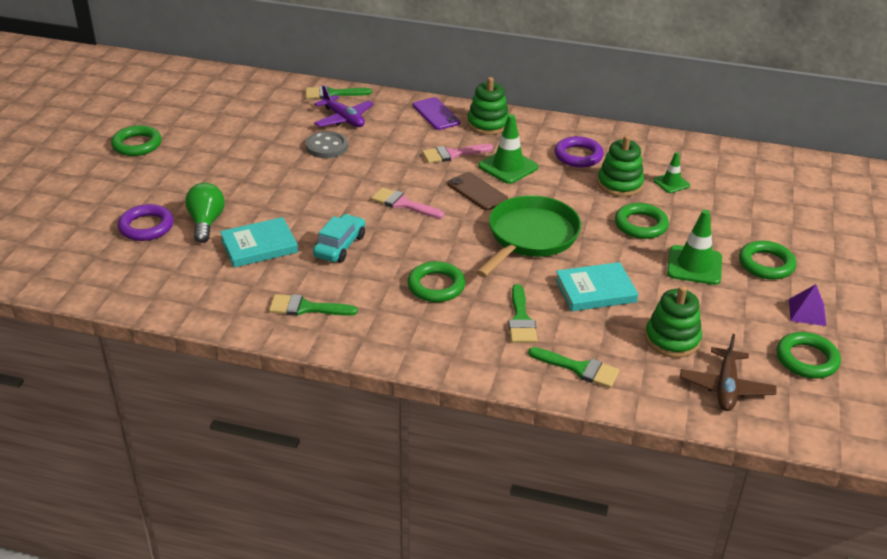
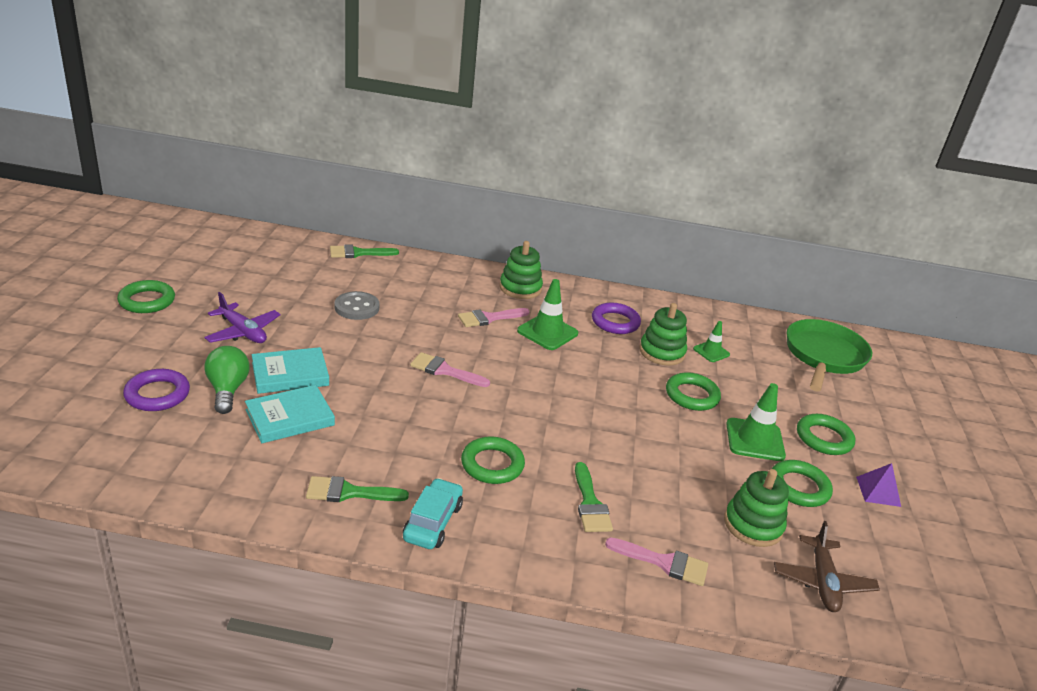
camera: 10 degrees left, 5 degrees down
turquoise car [313,214,365,262] -> turquoise car moved to [403,478,463,549]
purple plane [314,85,374,127] -> purple plane moved to [204,292,281,343]
purple phone [413,97,461,130] -> none
brown phone [447,172,508,210] -> none
green pan [476,195,581,277] -> green pan moved to [787,319,872,391]
green brush [528,347,620,388] -> pink brush [605,537,708,586]
turquoise book [555,262,638,311] -> turquoise book moved to [252,347,329,394]
green ring [776,332,841,378] -> green ring moved to [772,460,833,507]

